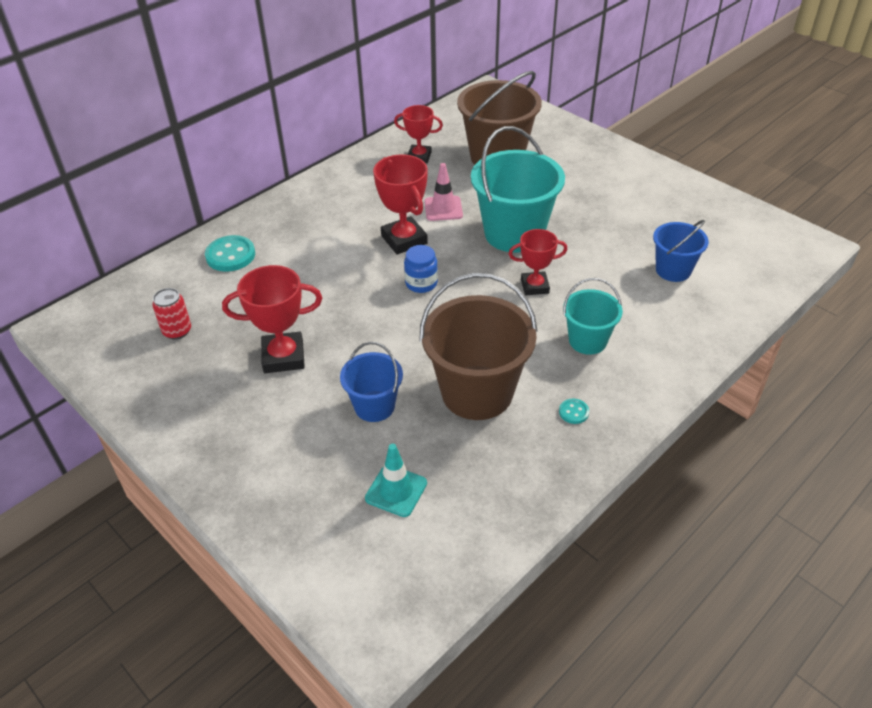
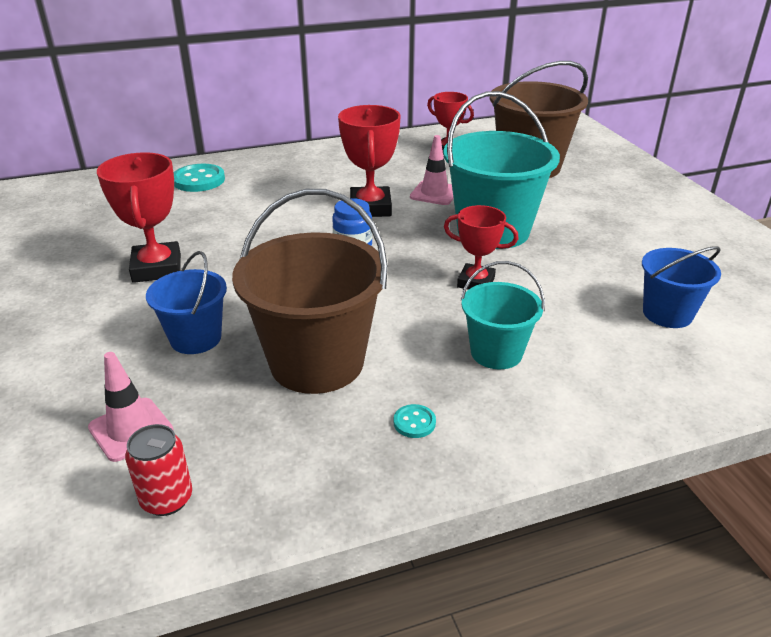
camera: 25 degrees right, 10 degrees down
red can [152,288,191,340] -> red can moved to [125,424,192,516]
red trophy [222,265,322,373] -> red trophy turned 60 degrees clockwise [97,152,181,283]
turquoise traffic cone [365,444,427,517] -> pink traffic cone [88,352,174,462]

